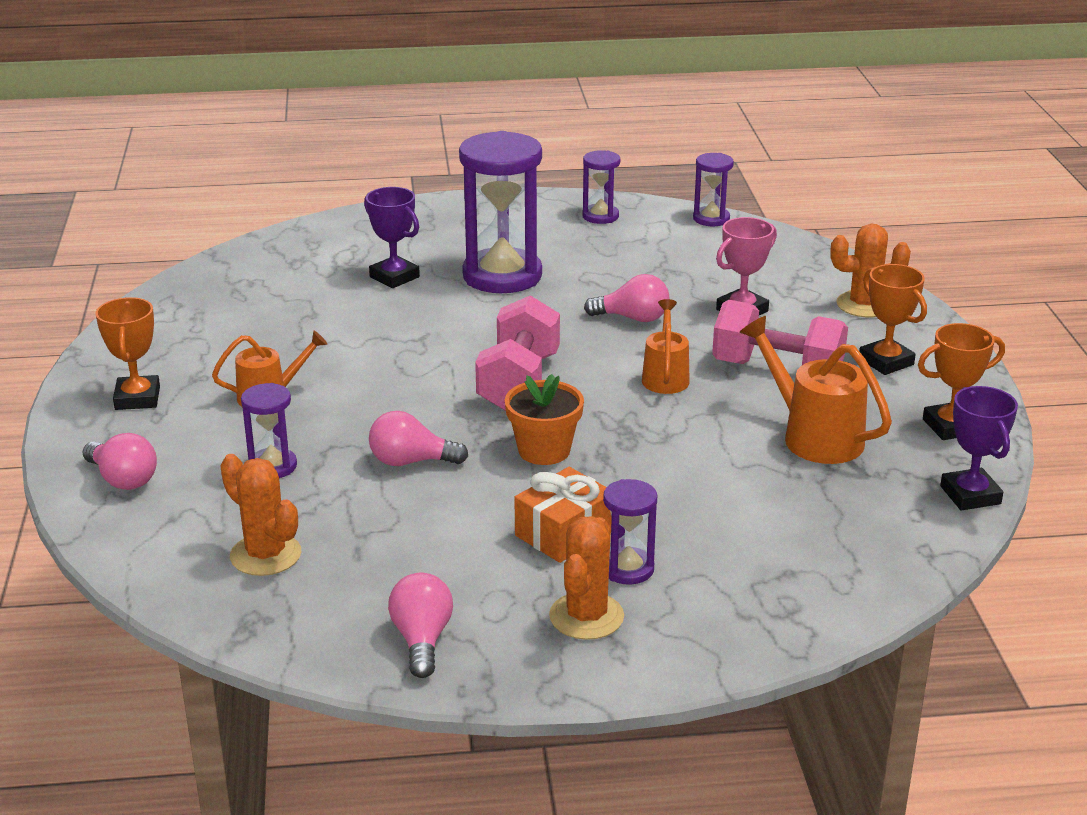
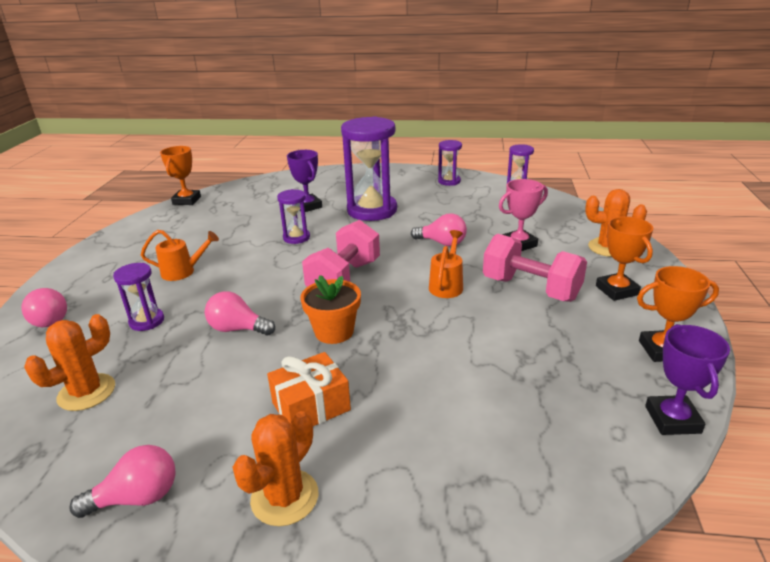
camera: 15 degrees right, 0 degrees up
orange trophy [96,297,160,410] -> orange trophy moved to [160,146,201,205]
orange cactus [220,454,301,576] -> orange cactus turned 75 degrees clockwise [24,314,115,411]
pink light bulb [388,573,453,678] -> pink light bulb turned 60 degrees clockwise [69,445,175,518]
purple hourglass [603,479,657,585] -> purple hourglass moved to [277,189,310,244]
orange watering can [740,316,892,464] -> none

